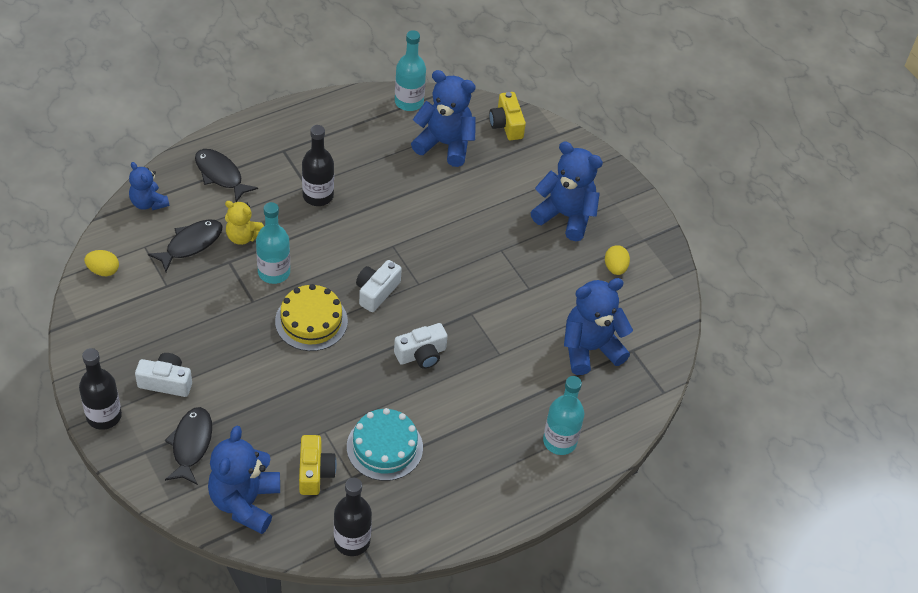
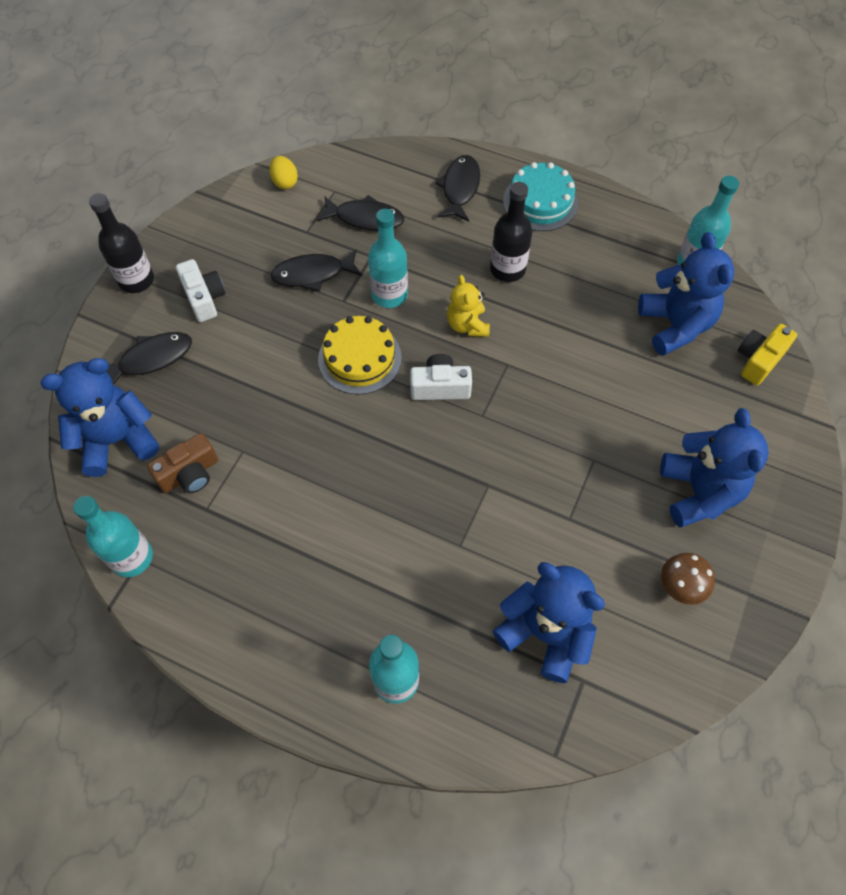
camera: 60 degrees right, 10 degrees up
blue teddy bear [129,162,169,210] -> none
yellow teddy bear [225,201,264,245] -> yellow teddy bear moved to [447,275,490,337]
yellow camera [299,435,337,495] -> brown camera [147,433,218,493]
black bottle [334,478,372,556] -> turquoise bottle [73,496,153,577]
turquoise cake [347,408,423,481] -> turquoise cake moved to [503,162,578,231]
white camera [394,323,448,369] -> none
yellow egg [605,245,630,275] -> brown mushroom [661,553,715,605]
none -> black fish [270,249,362,292]

